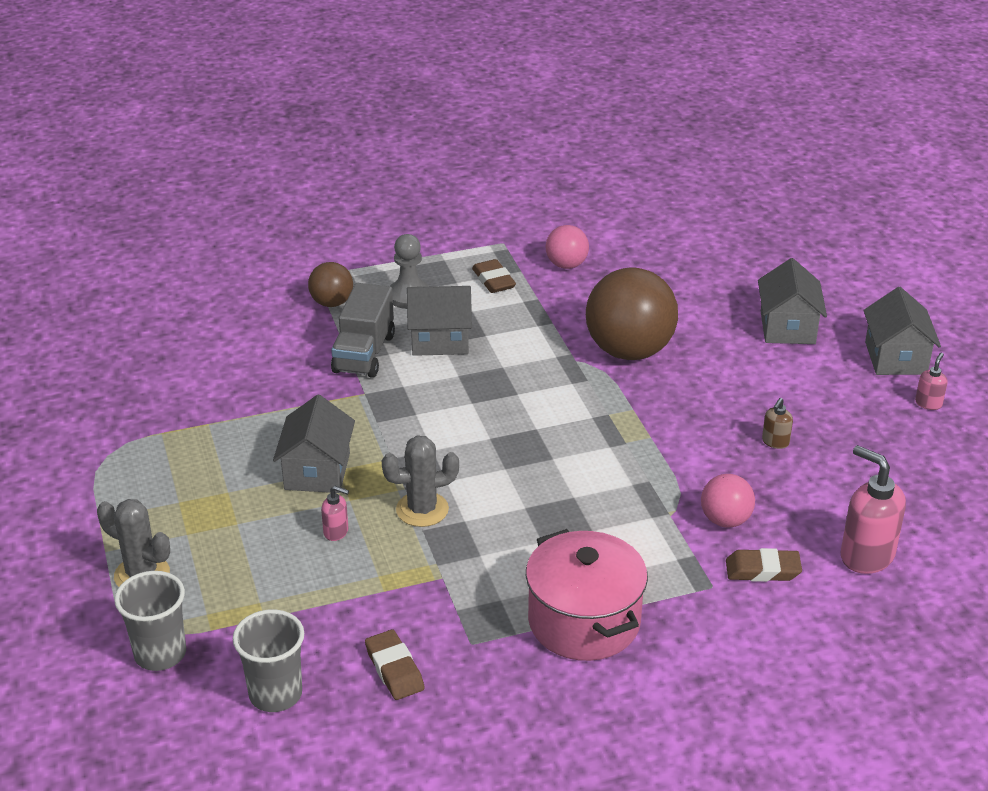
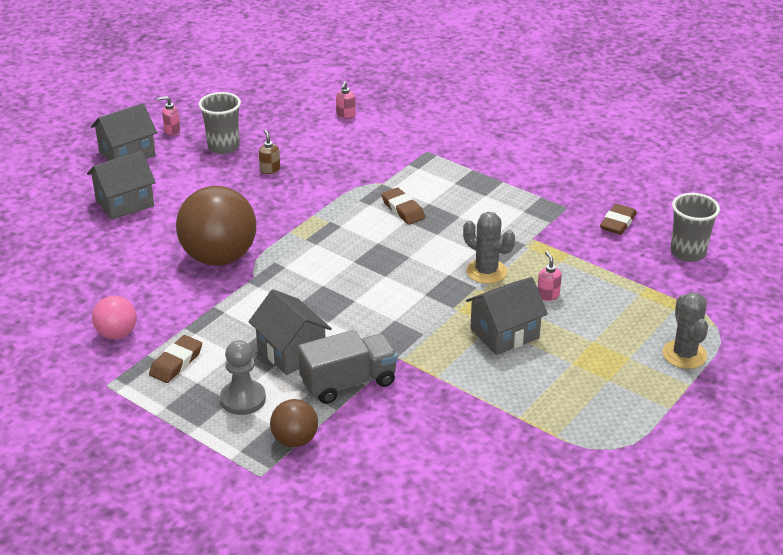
camera: 125 degrees left, 0 degrees up
grey cup [114,571,186,671] -> grey cup moved to [199,92,241,154]
pink pot [526,529,648,661] -> none
pink ball [701,474,755,528] -> none
brown eraser [726,548,802,582] -> brown eraser moved to [381,187,425,225]
brown soap dispenser [762,398,793,449] -> brown soap dispenser turned 105 degrees counterclockwise [259,130,280,174]
pink soap dispenser [841,445,906,574] -> pink soap dispenser [336,81,356,119], size x0.49

